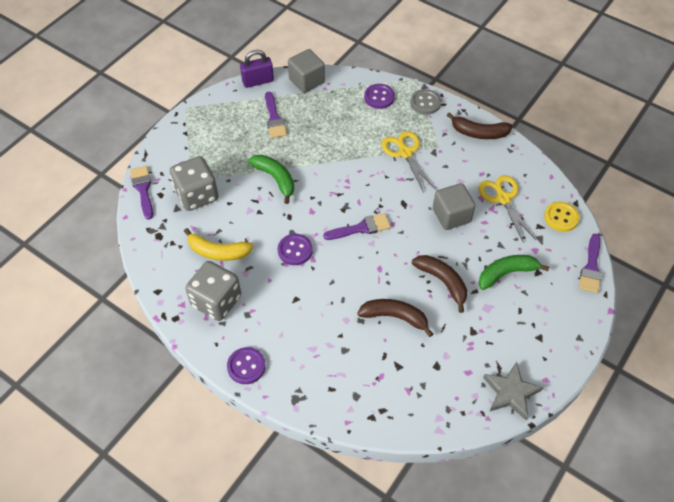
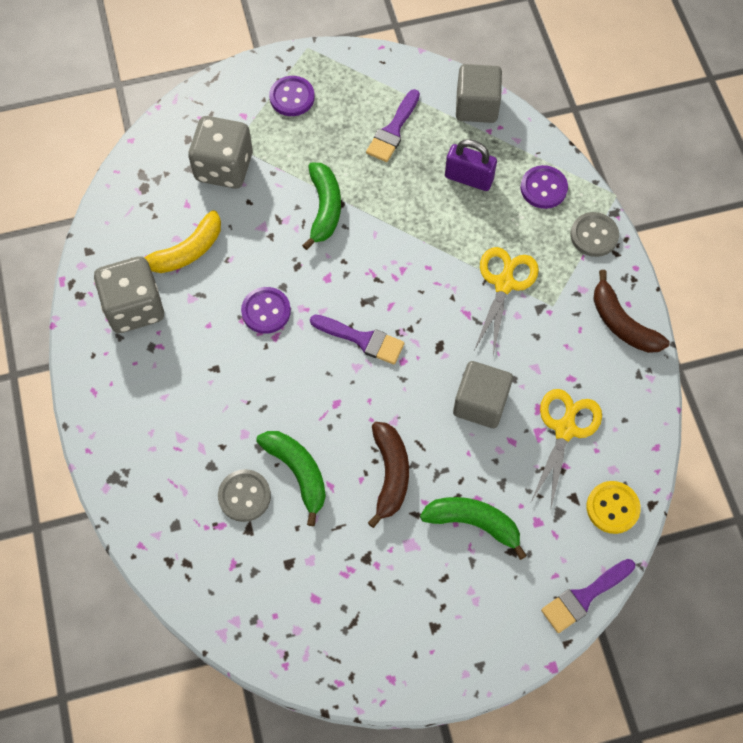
camera: 40 degrees right, 10 degrees up
purple brush [130,166,153,220] -> none
yellow banana [184,228,254,261] -> yellow banana turned 90 degrees counterclockwise [144,210,221,273]
purple button [227,347,266,384] -> purple button moved to [269,76,315,116]
purple padlock [240,50,274,88] -> purple padlock moved to [445,139,497,191]
brown banana [357,299,433,337] -> green banana [256,431,326,526]
grey star [483,362,543,420] -> none
none -> grey button [218,469,271,522]

